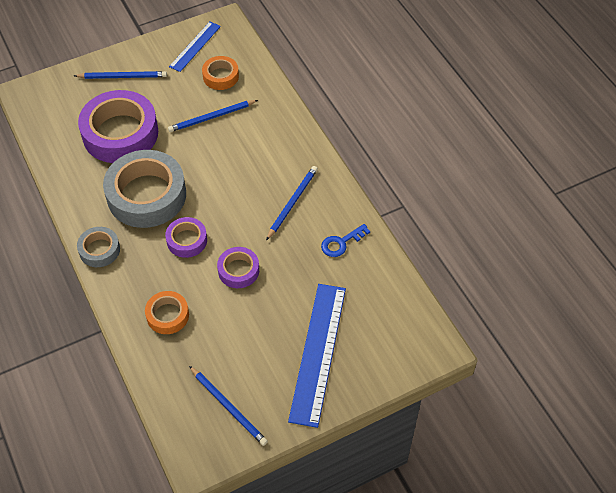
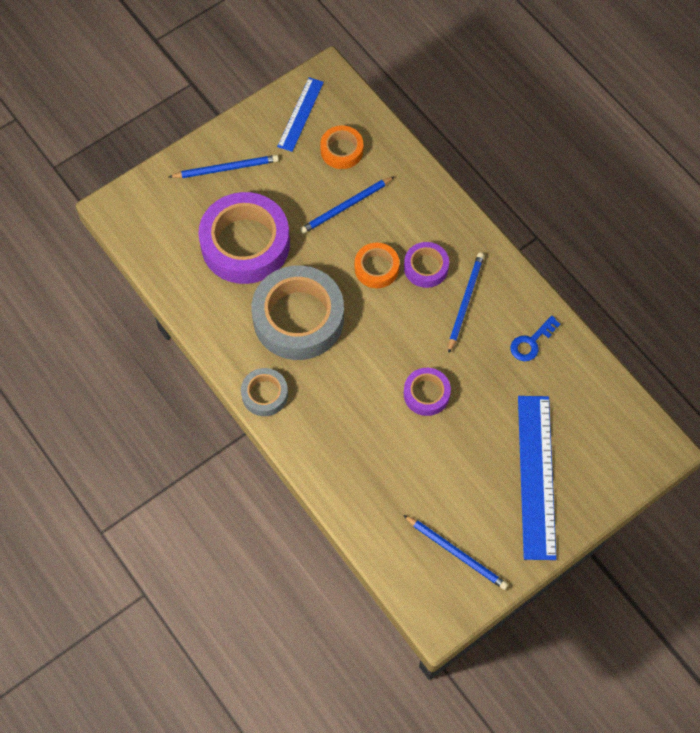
camera: 10 degrees left, 10 degrees up
orange tape [145,291,189,334] -> orange tape moved to [355,243,399,288]
purple tape [165,217,207,258] -> purple tape moved to [404,242,449,288]

